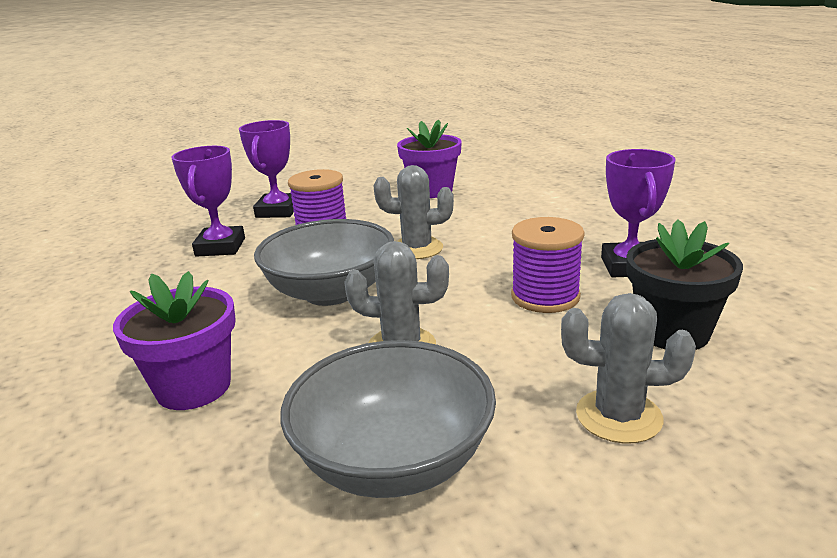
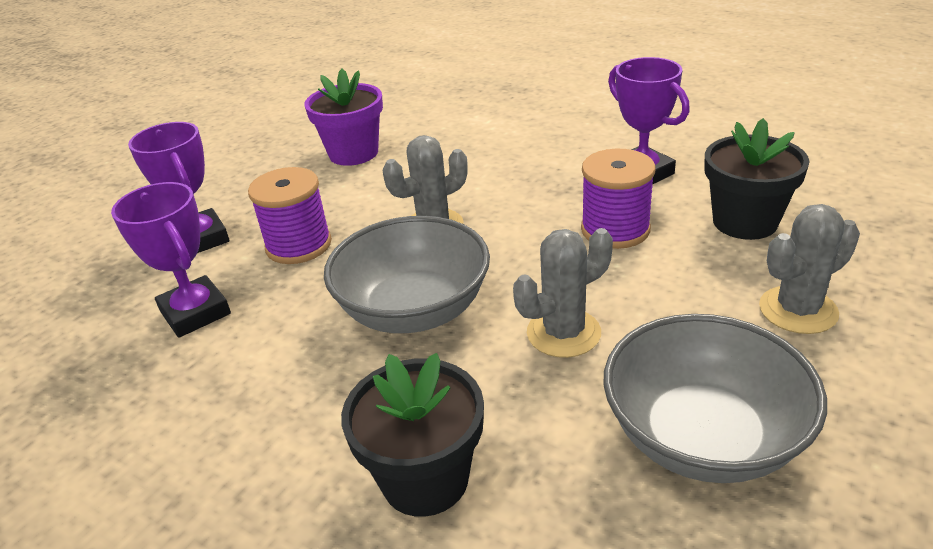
camera: 35 degrees left, 10 degrees up
purple flower pot [113,271,236,410] -> black flower pot [341,353,484,517]

